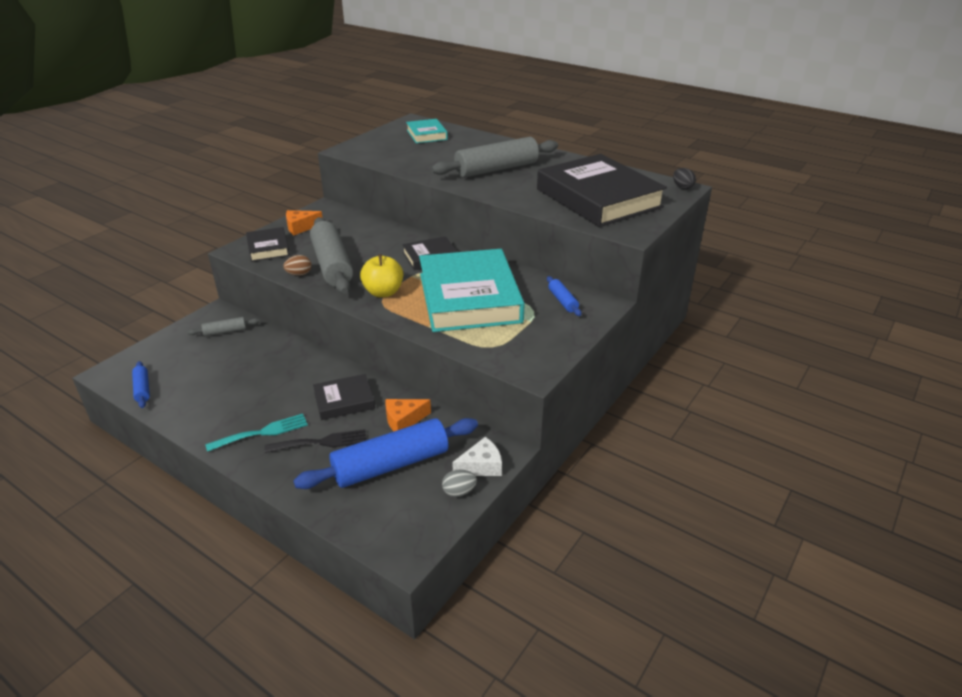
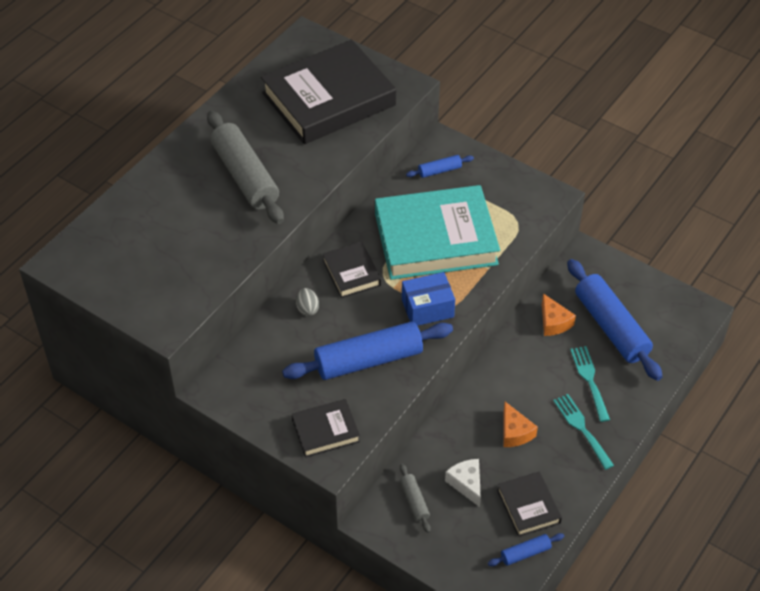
camera: 90 degrees left, 15 degrees up
black fork [264,429,366,453] -> turquoise fork [570,346,610,422]
brown egg [283,255,312,276] -> none
orange cheese [286,210,322,235] -> orange cheese moved to [503,402,538,447]
grey rolling pin [310,217,353,294] -> blue rolling pin [282,322,453,380]
black book [313,374,375,420] -> black book moved to [497,471,562,537]
yellow apple [360,254,403,297] -> blue box [402,272,455,326]
turquoise book [406,119,448,143] -> none
grey egg [442,470,477,497] -> grey egg moved to [296,288,319,316]
white cheese [452,437,502,476] -> white cheese moved to [445,459,481,507]
black egg [673,168,696,189] -> none

